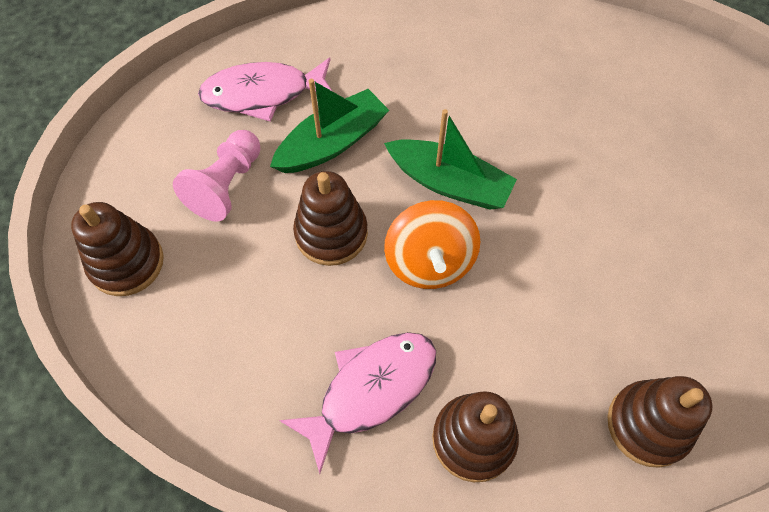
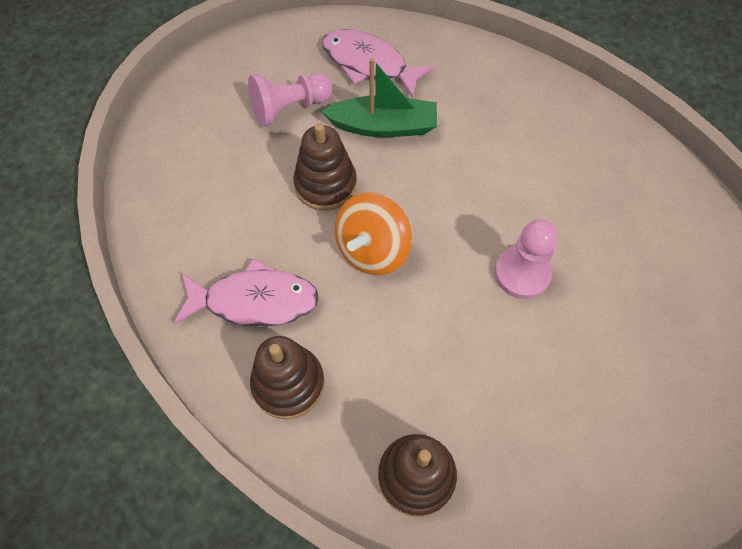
camera: 40 degrees right, 0 degrees up
brown stacking toy [71,202,164,296] -> none
green boat [384,109,517,210] -> none
none -> pink pawn [495,219,558,299]

